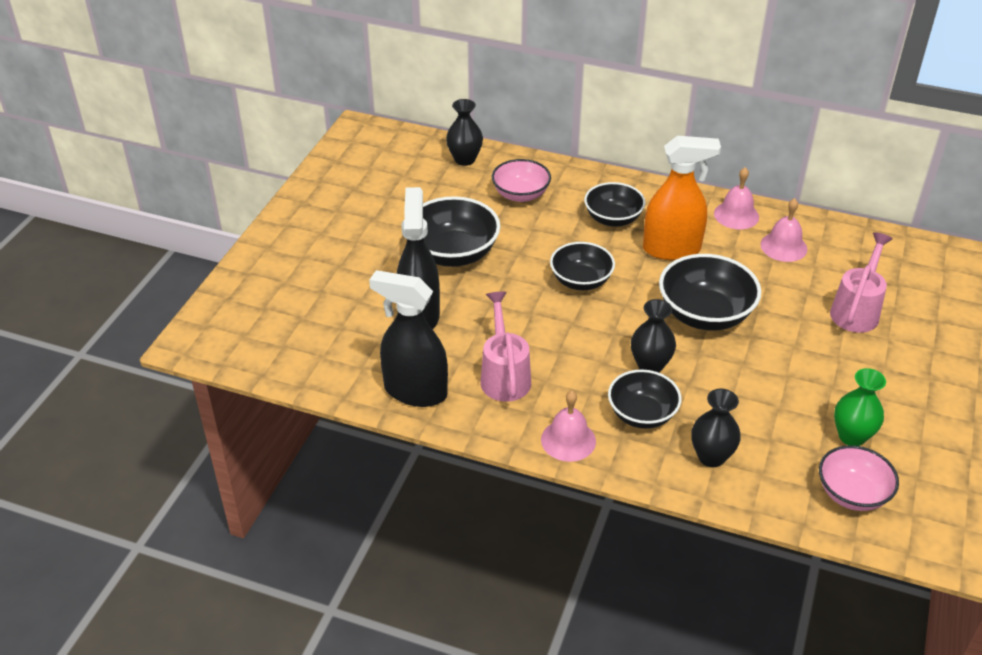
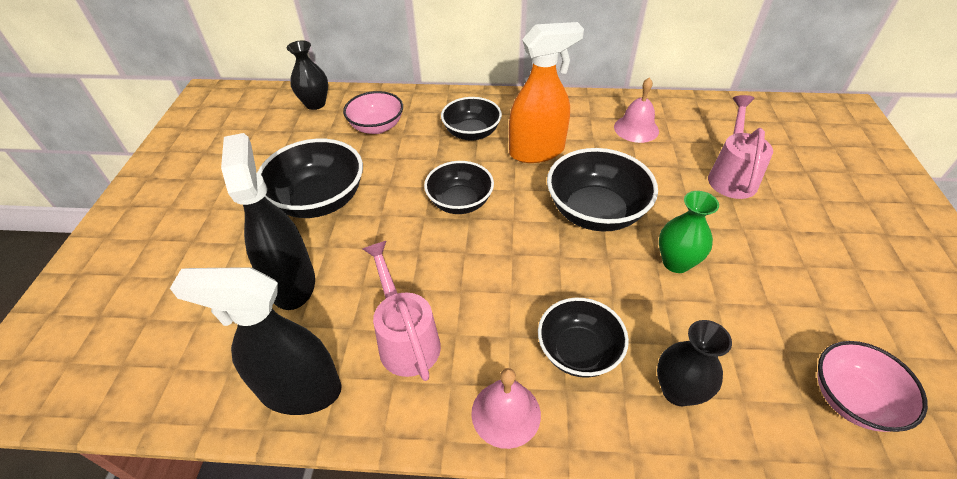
camera: 15 degrees left, 5 degrees up
black vase [631,299,676,373] -> none
pink bell [714,167,759,229] -> none
green vase [834,368,886,446] -> green vase moved to [659,191,719,273]

